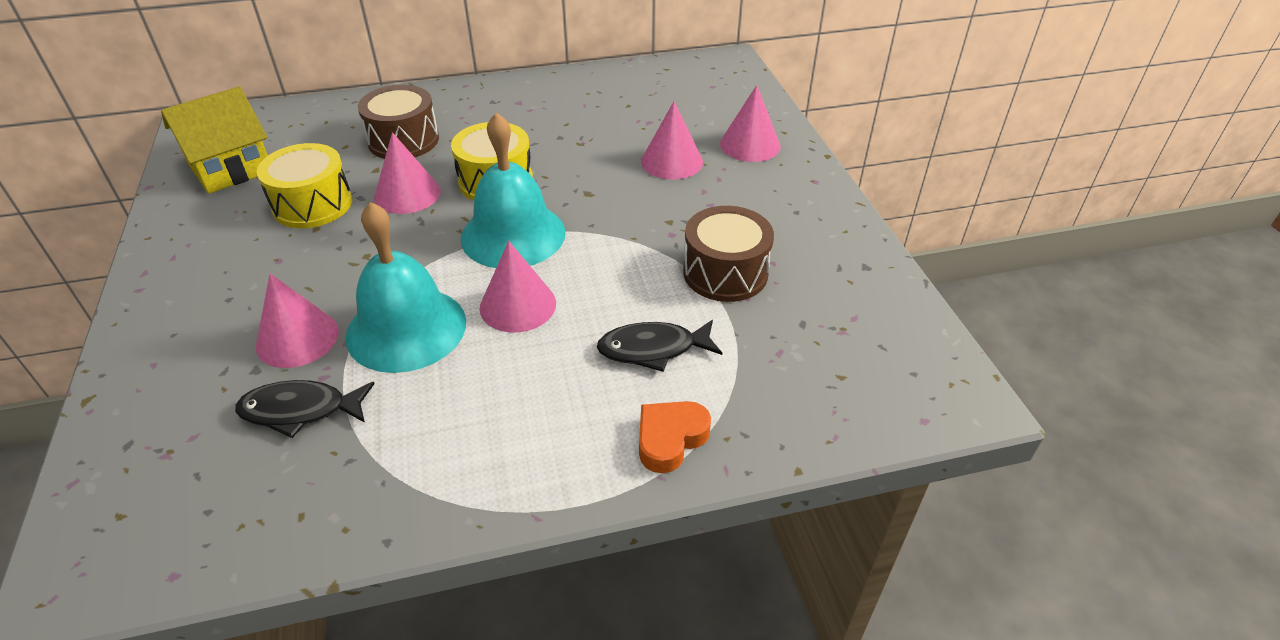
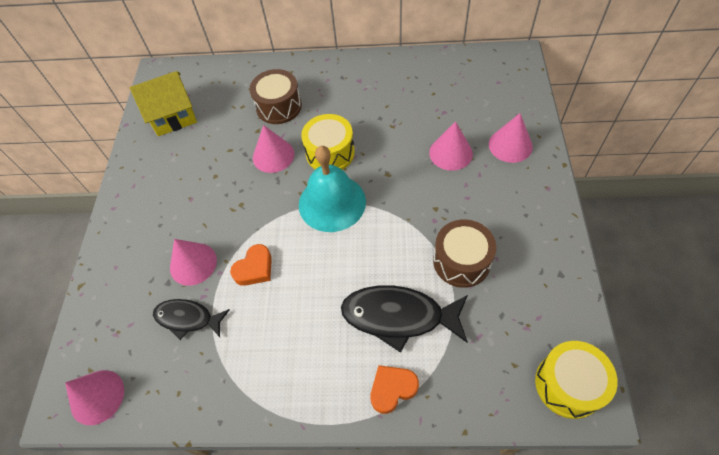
camera: 20 degrees right, 15 degrees up
yellow drum [257,143,352,228] -> yellow drum moved to [535,341,618,419]
turquoise bell [345,202,466,373] -> orange heart [230,244,272,286]
pink cone [480,241,556,333] -> pink cone moved to [65,370,124,425]
black fish [597,320,722,372] -> black fish [341,285,468,353], size x1.61

